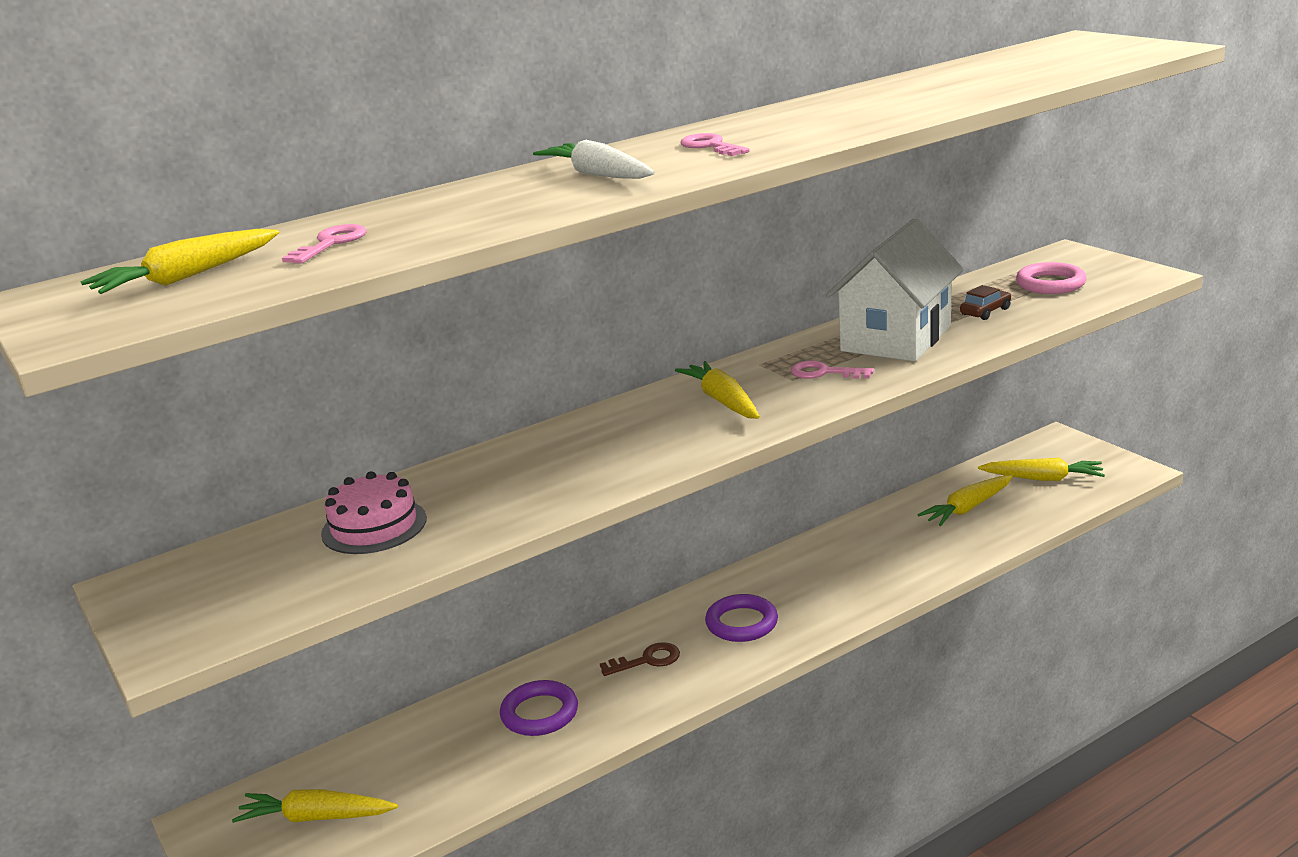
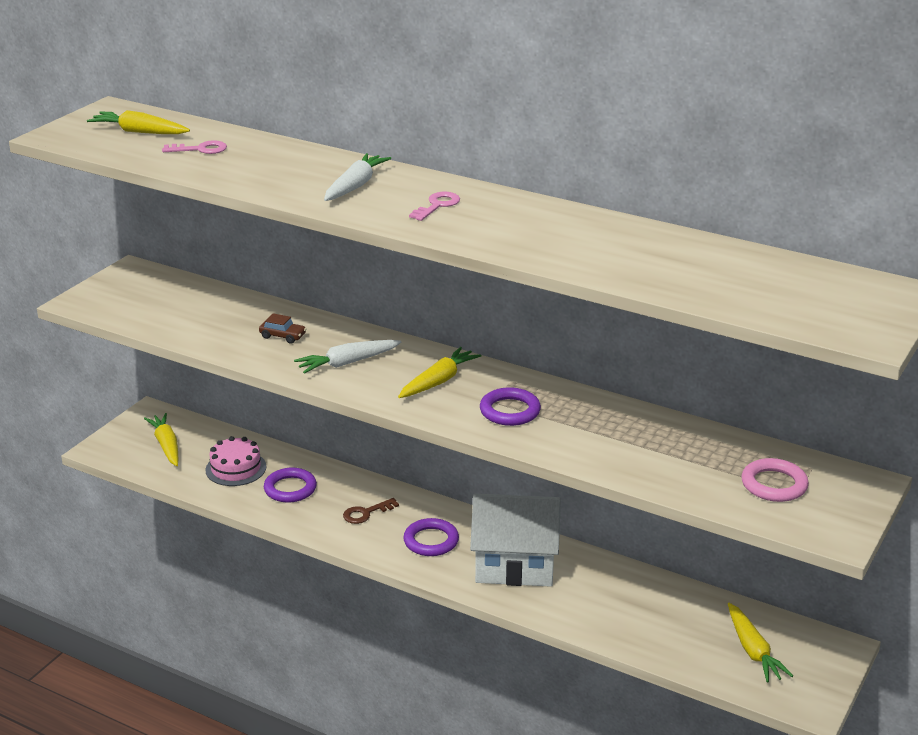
camera: 60 degrees right, 5 degrees up
pink cake [321,471,427,554] -> pink cake moved to [205,436,266,486]
brown key [600,642,680,676] -> brown key turned 105 degrees clockwise [343,498,399,524]
pink key [791,361,874,379] -> purple ring [480,387,541,426]
white house [826,219,964,361] -> white house moved to [470,493,561,587]
yellow carrot [917,475,1013,526] -> none
brown car [960,285,1011,320] -> brown car moved to [259,313,306,344]
none -> white carrot [294,340,401,374]

